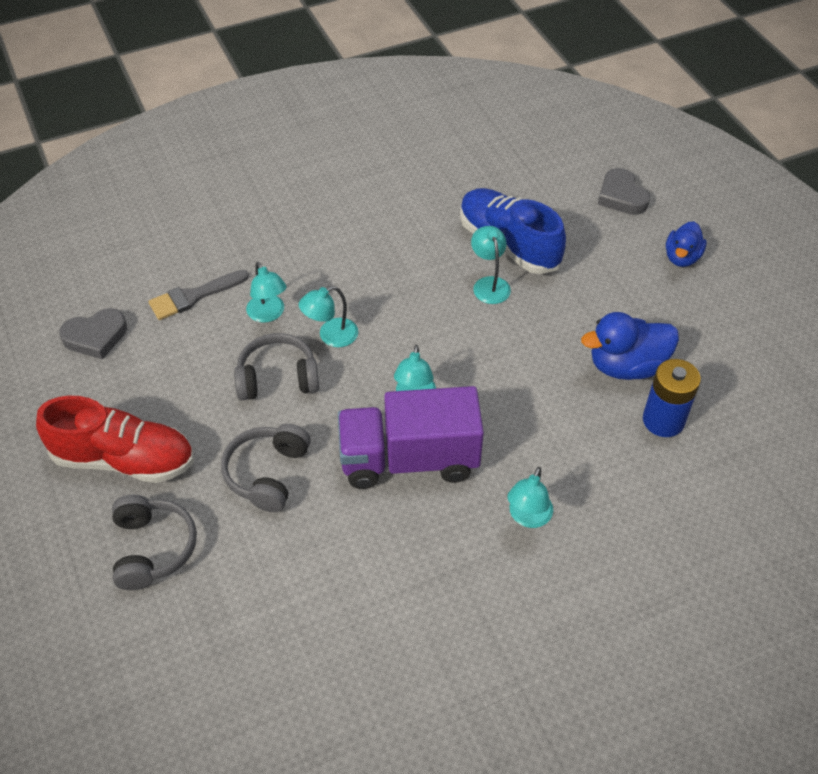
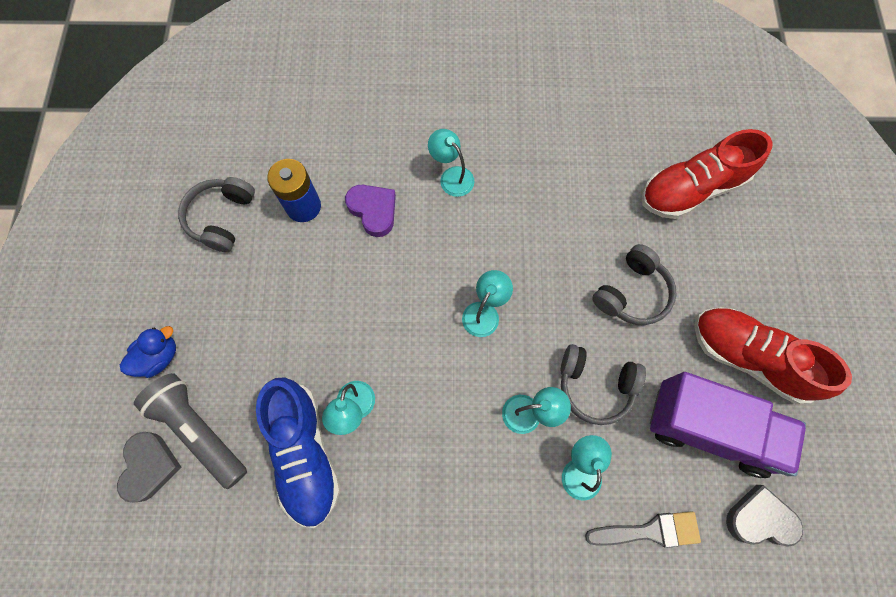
camera: 155 degrees left, 20 degrees up
grey headphones [112,495,197,590] -> grey headphones moved to [178,177,255,252]
purple truck [338,386,484,489] -> purple truck moved to [650,372,806,478]
turquoise lamp [507,467,553,528] -> turquoise lamp turned 90 degrees counterclockwise [428,129,474,197]
blue duck [581,312,679,380] -> none
none -> grey flashlight [134,373,247,489]
none -> purple heart [345,185,396,237]
none -> red shoe [641,129,773,219]

